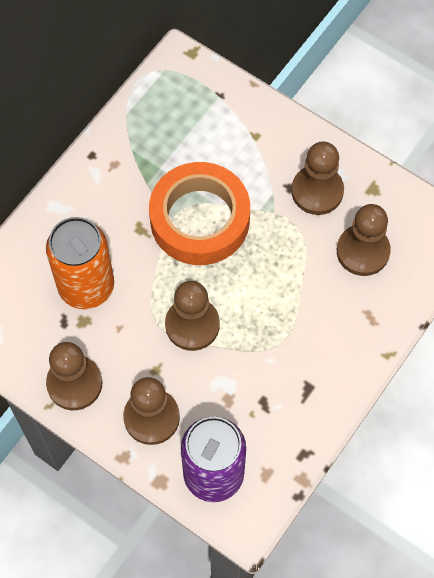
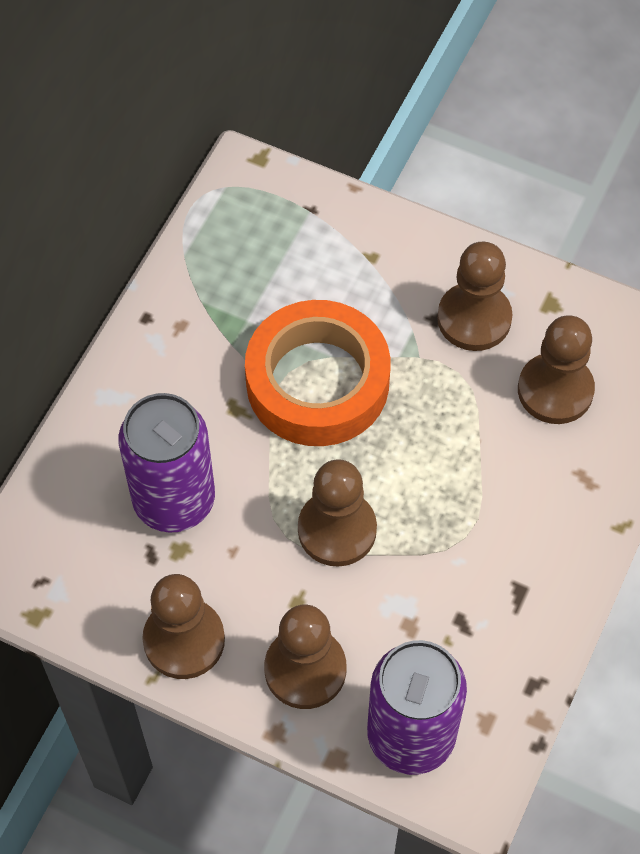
camera: 10 degrees left, 5 degrees down
orange can [46,217,114,309] -> purple can [119,393,215,533]

